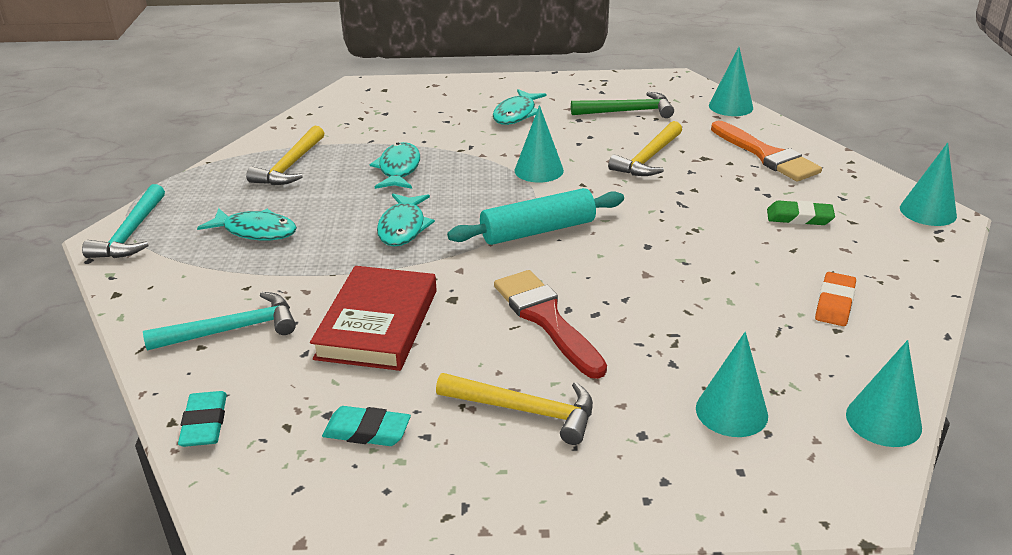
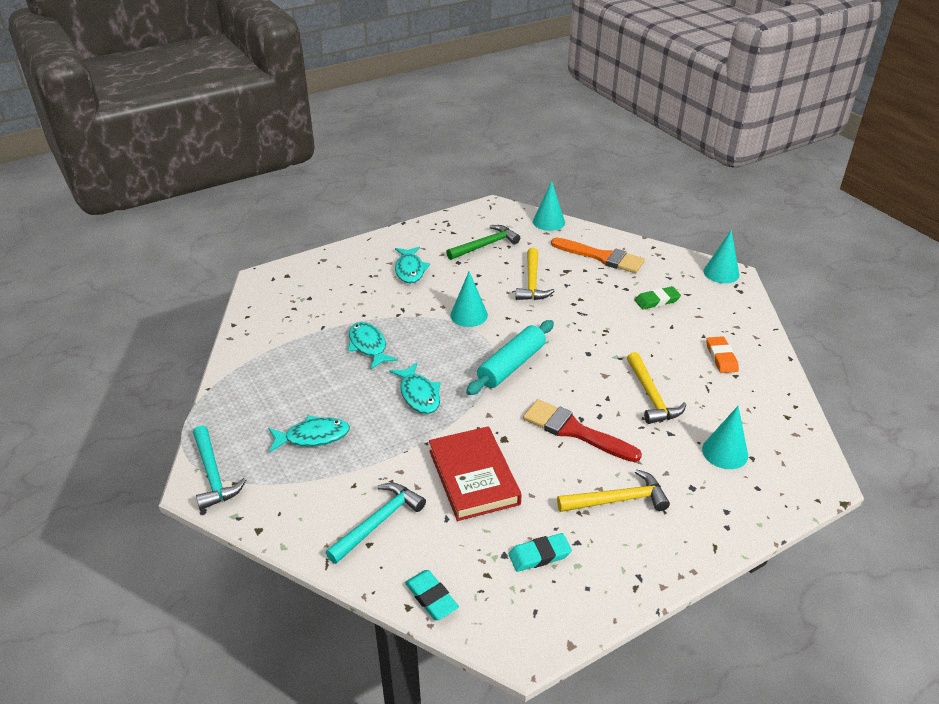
camera: 30 degrees left, 5 degrees up
yellow hammer [246,126,324,185] -> yellow hammer moved to [627,352,686,424]
turquoise cone [846,340,922,447] -> none

